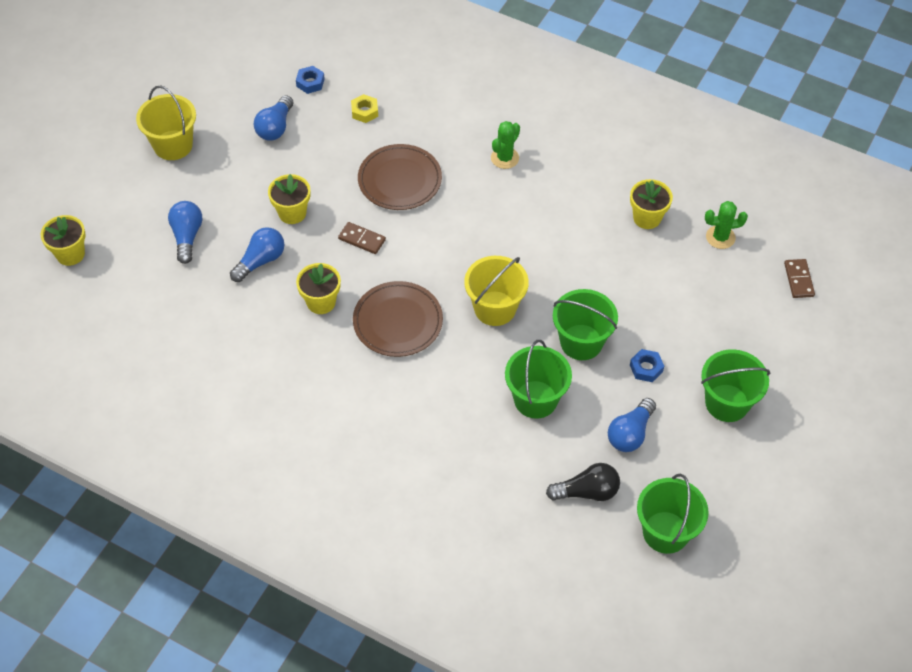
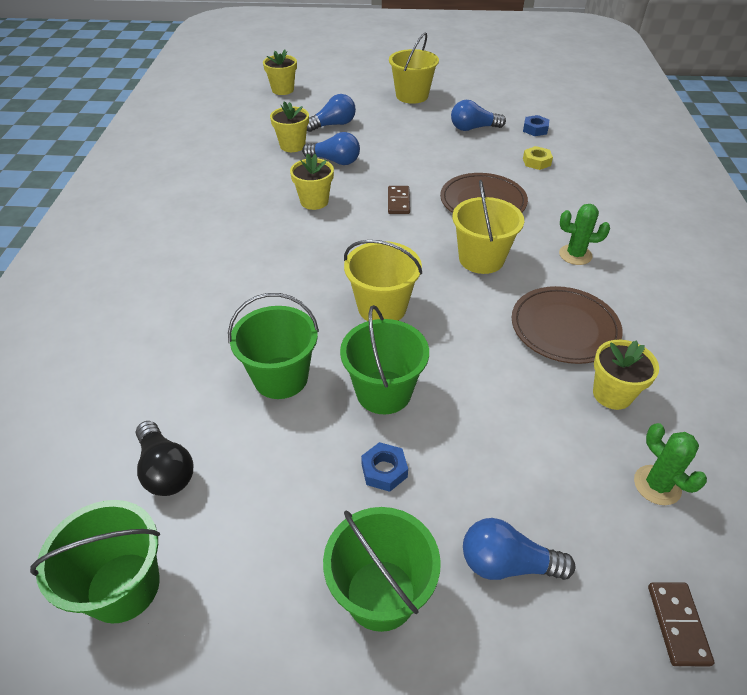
camera: 65 degrees right, 10 degrees down
yellow flower pot [268,174,310,224] -> yellow flower pot moved to [270,101,309,152]
brown plate [353,281,443,357] -> brown plate moved to [512,286,623,364]
blue light bulb [608,398,656,452] -> blue light bulb moved to [463,518,575,580]
brown domino [784,259,815,298] -> brown domino turned 60 degrees counterclockwise [648,582,714,666]
none -> yellow bucket [452,180,524,274]

